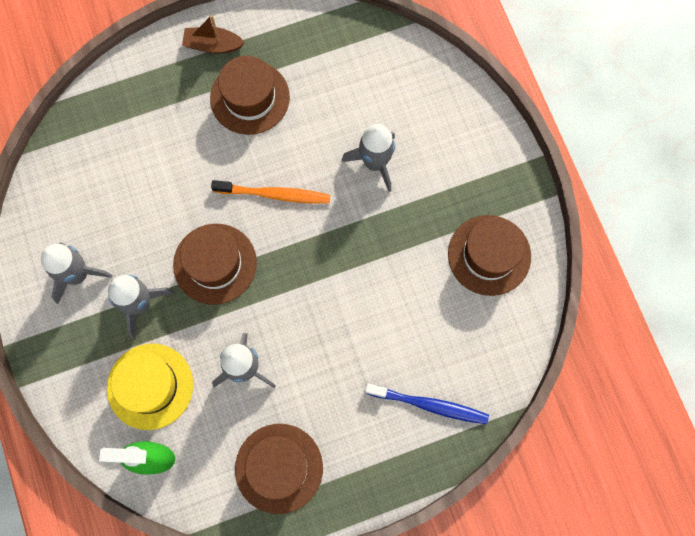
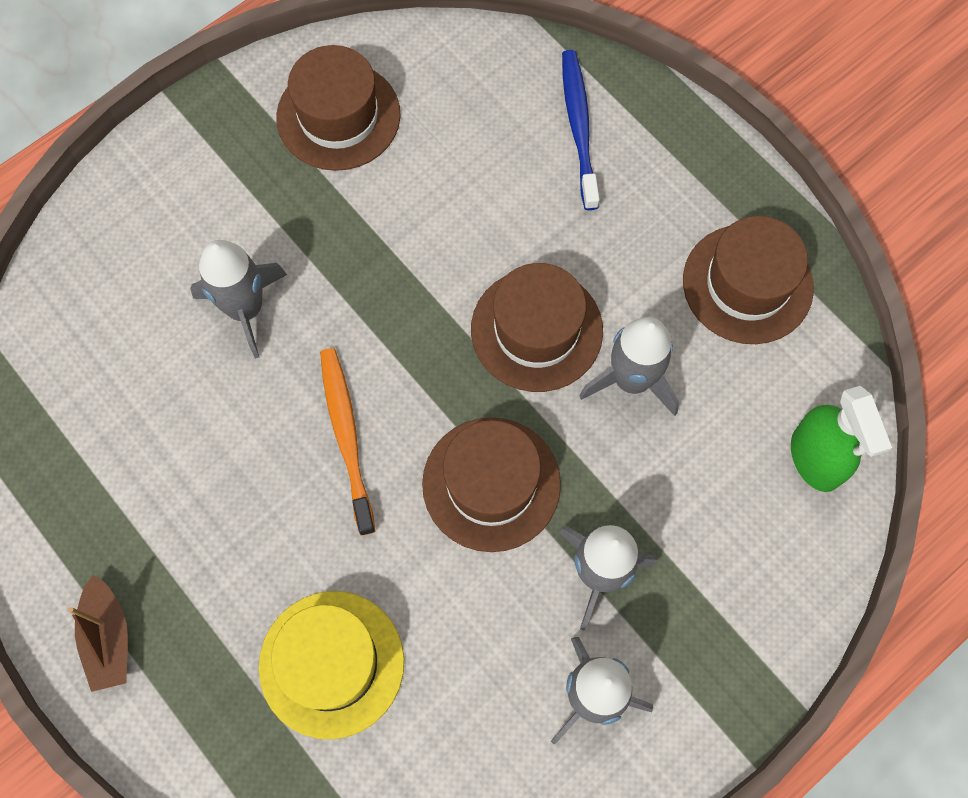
camera: 110 degrees left, 5 degrees down
yellow hat [107,344,193,430] -> yellow hat moved to [259,591,404,739]
brown hat [210,56,290,135] -> brown hat moved to [471,263,603,392]

